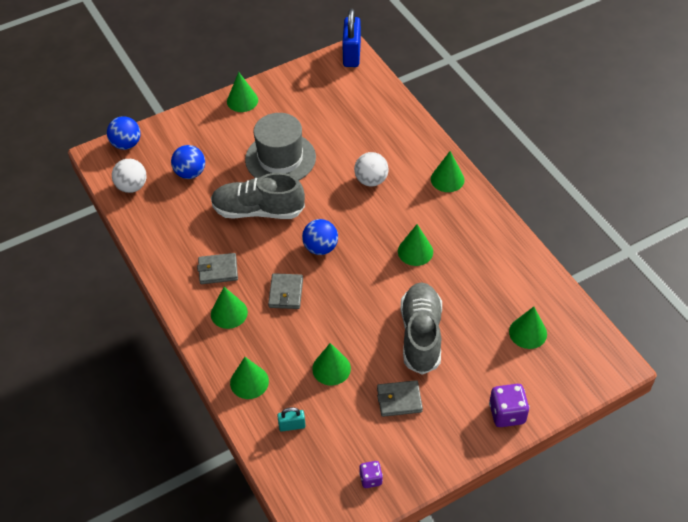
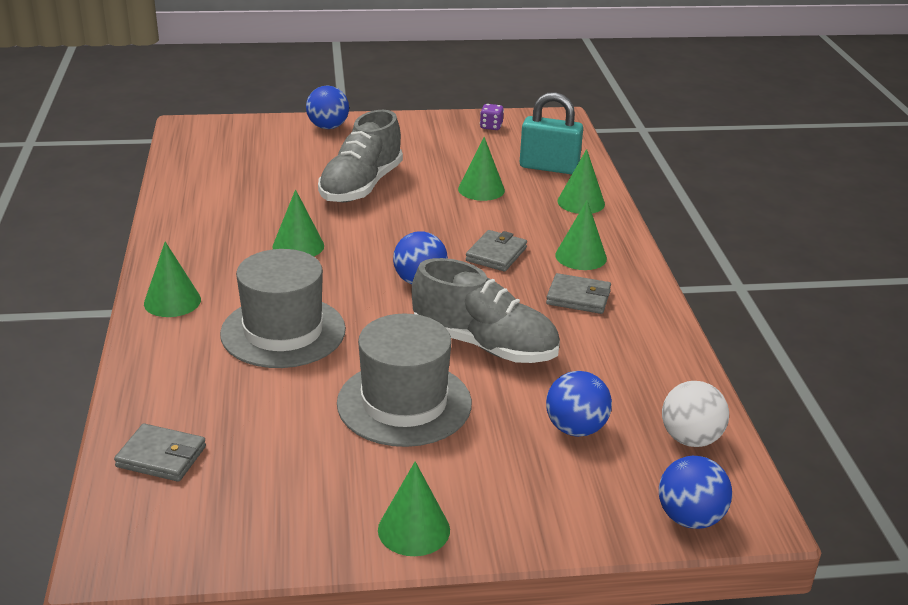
camera: 160 degrees left, 20 degrees down
turquoise padlock [277,407,306,431] -> turquoise padlock [520,92,583,175], size x1.97
blue padlock [342,9,361,67] -> none
white ball [354,152,388,186] -> grey hat [220,249,346,368]
grey wallet [377,380,423,417] -> grey wallet moved to [114,424,206,482]
purple dice [489,384,530,427] -> blue ball [306,86,349,129]
green cone [509,307,547,349] -> none

